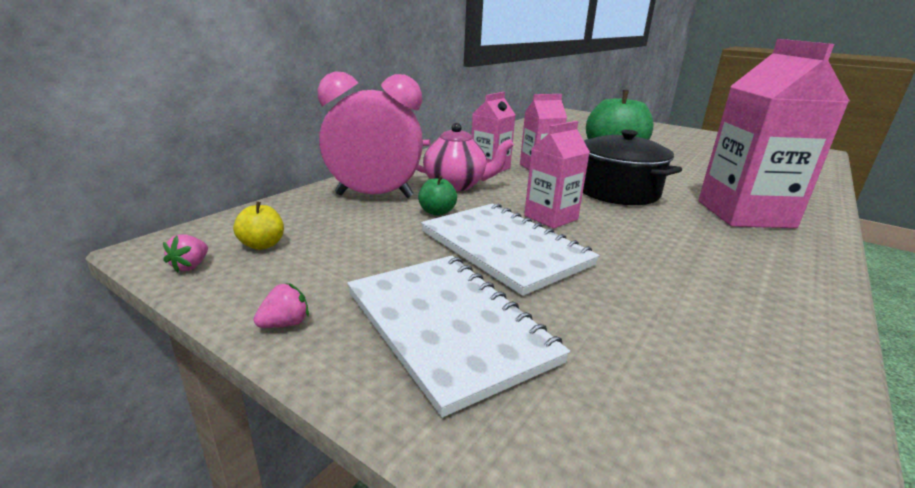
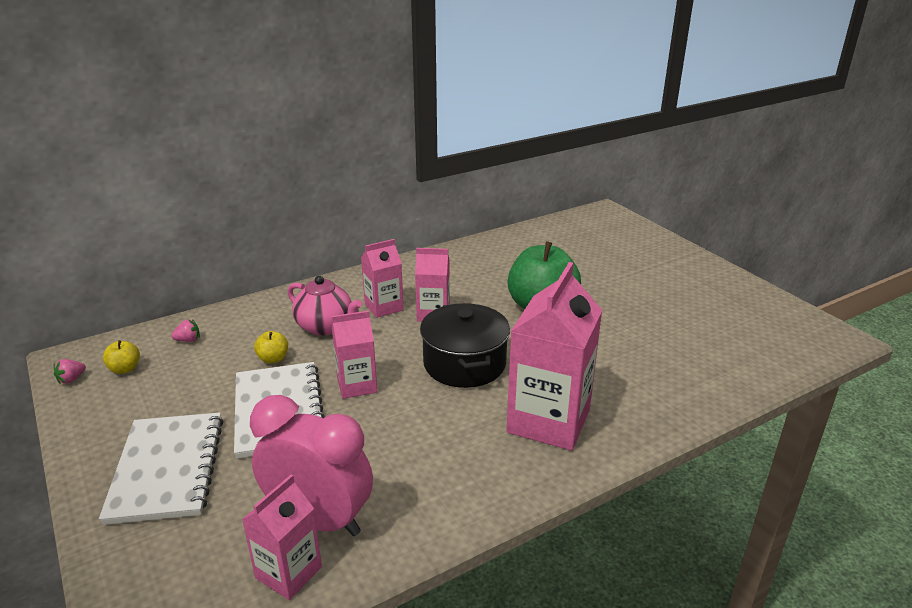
camera: 25 degrees right, 5 degrees up
pink strawberry [254,283,309,328] -> pink strawberry moved to [171,319,200,342]
pink clock [318,72,423,198] -> pink clock moved to [250,395,373,536]
green apple [418,176,457,216] -> yellow apple [254,331,288,364]
none -> pink carton [242,474,322,600]

